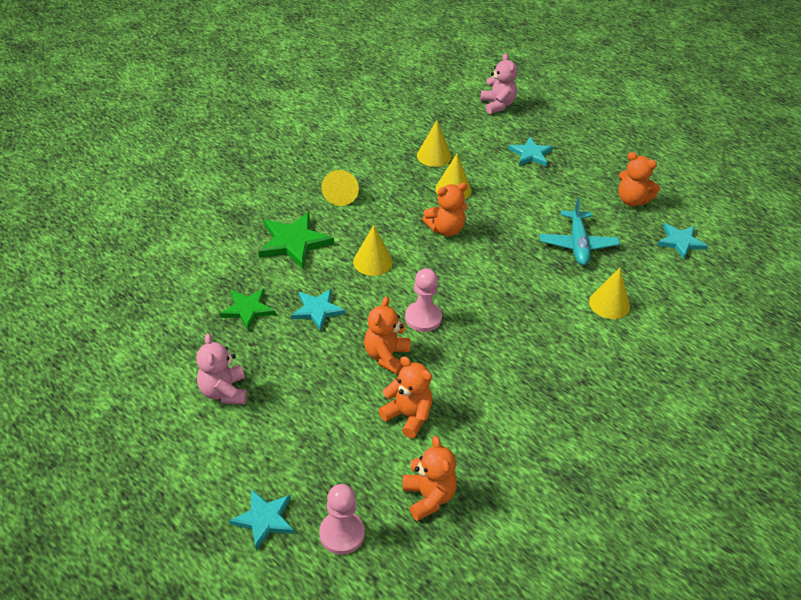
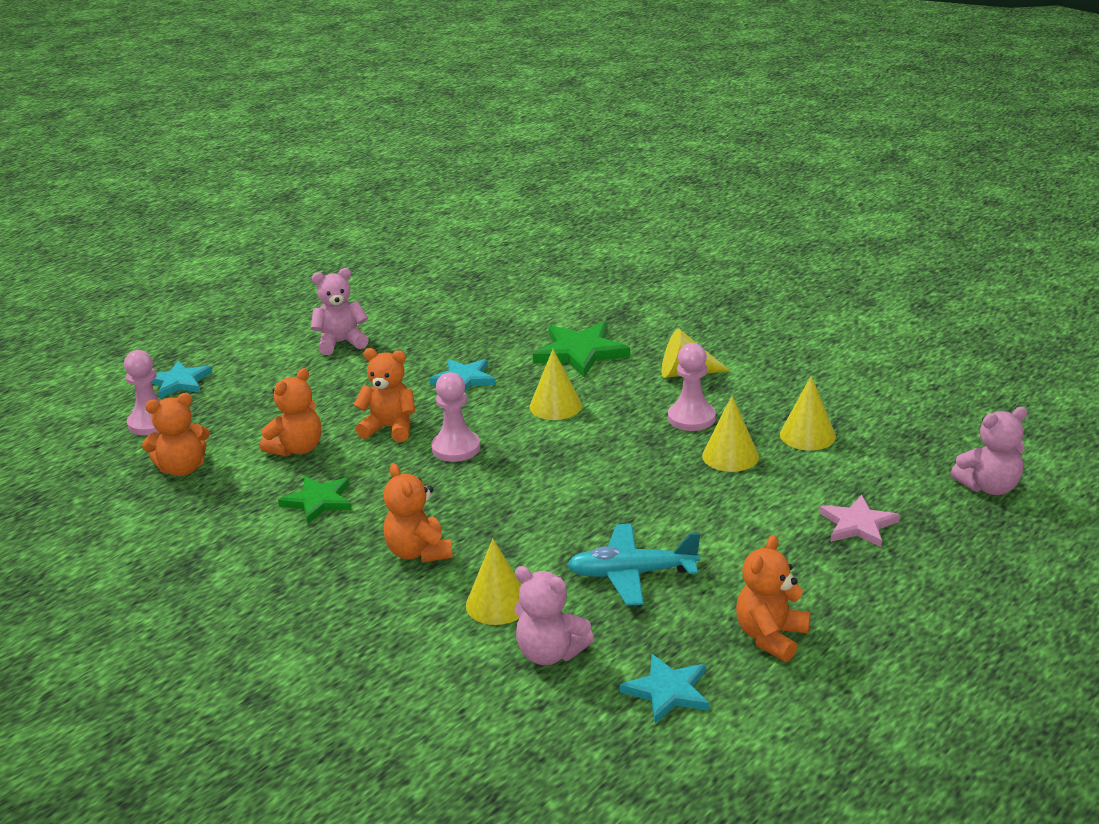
camera: 90 degrees right, 15 degrees down
green star [220,289,275,330] -> green star moved to [278,476,352,524]
orange teddy bear [422,183,468,236] -> orange teddy bear moved to [383,463,453,562]
turquoise star [508,137,553,166] -> pink star [820,495,900,547]
none -> pink teddy bear [515,566,594,665]
none -> pink pawn [668,343,716,431]

